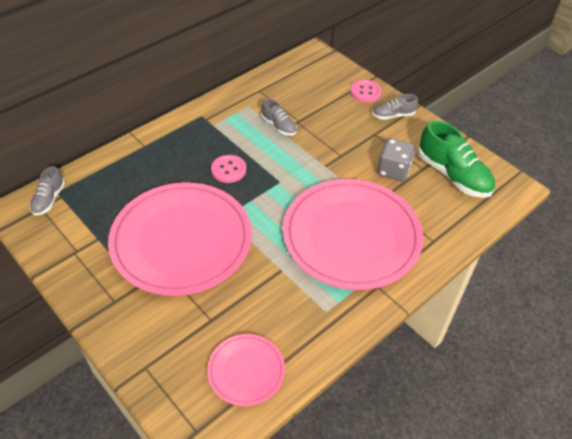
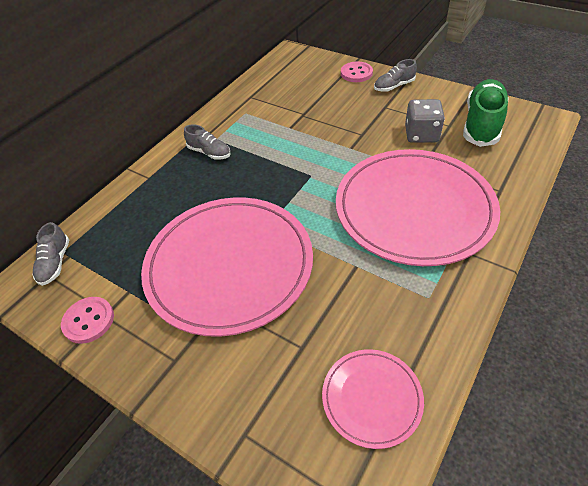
camera: 10 degrees left, 0 degrees up
pink button [211,155,246,183] -> pink button moved to [61,297,114,344]
grey shoe [261,99,297,136] -> grey shoe moved to [184,124,230,160]
green shoe [418,121,495,198] -> green shoe turned 105 degrees counterclockwise [463,79,509,147]

